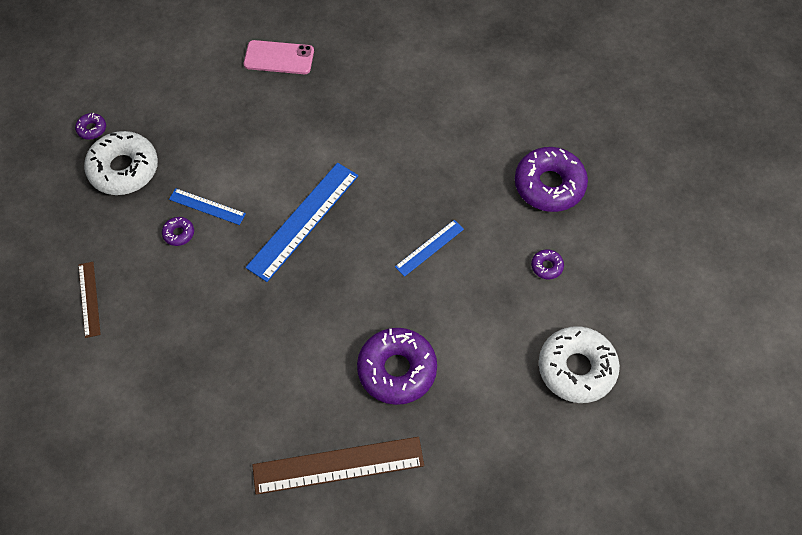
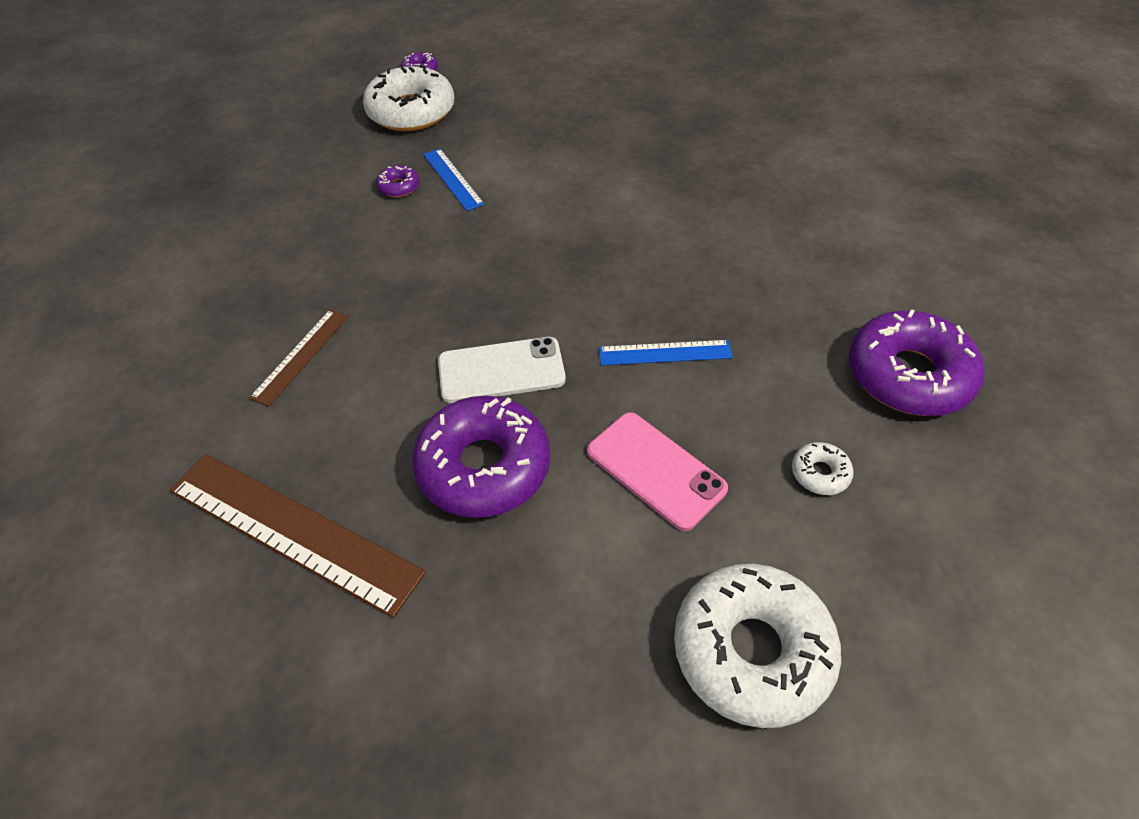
camera: 40 degrees right, 10 degrees down
brown ruler [79,262,101,338] -> brown ruler moved to [249,309,348,407]
pink phone [244,40,314,74] -> pink phone moved to [587,412,728,531]
blue ruler [246,163,358,282] -> none
purple donut [531,249,564,279] -> white donut [792,442,853,495]
none -> white phone [438,337,566,403]

